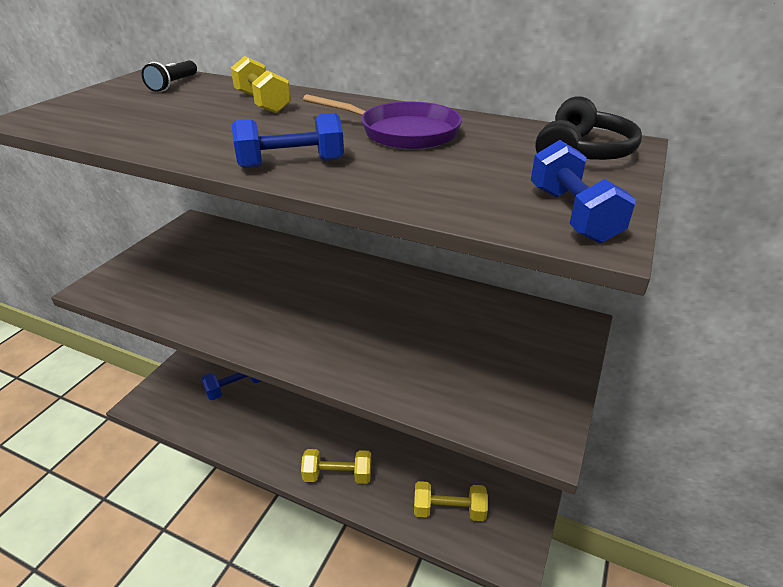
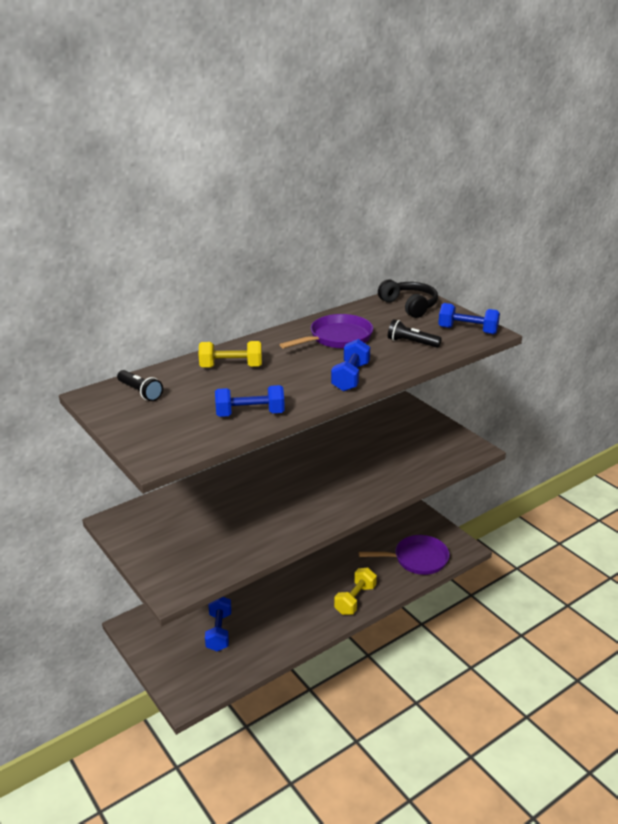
camera: 60 degrees left, 5 degrees down
yellow dumbbell [414,481,488,521] -> purple pan [359,535,450,575]
none -> blue dumbbell [215,385,285,417]
none -> black flashlight [388,319,442,348]

